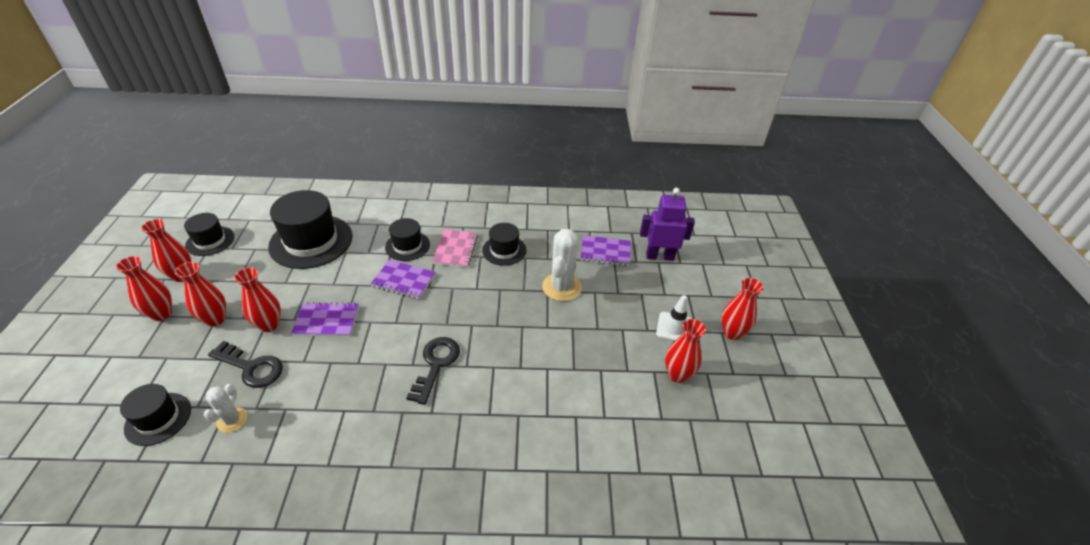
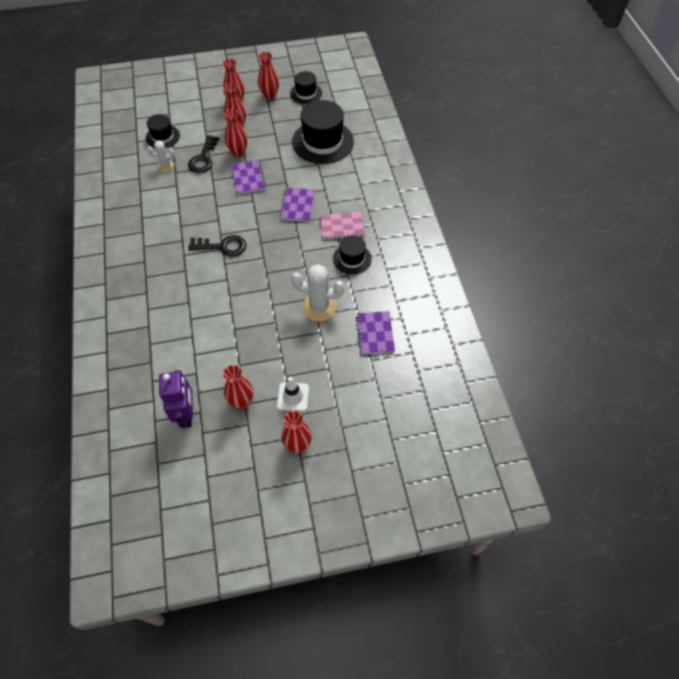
camera: 80 degrees right, 15 degrees up
black hat [385,218,430,261] -> none
purple robot [640,188,695,261] -> purple robot moved to [159,370,193,428]

